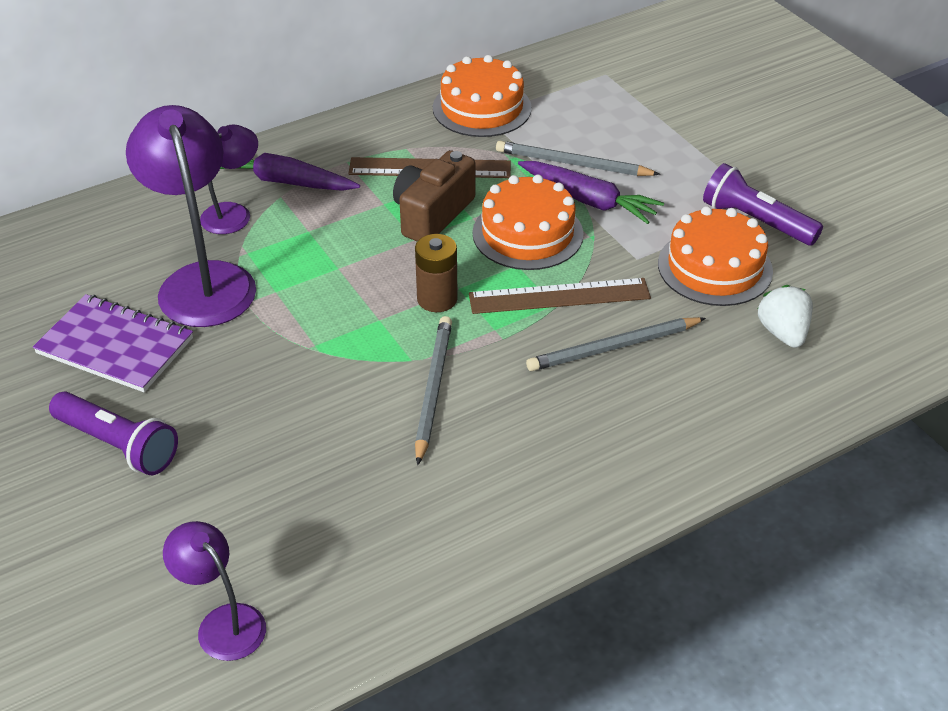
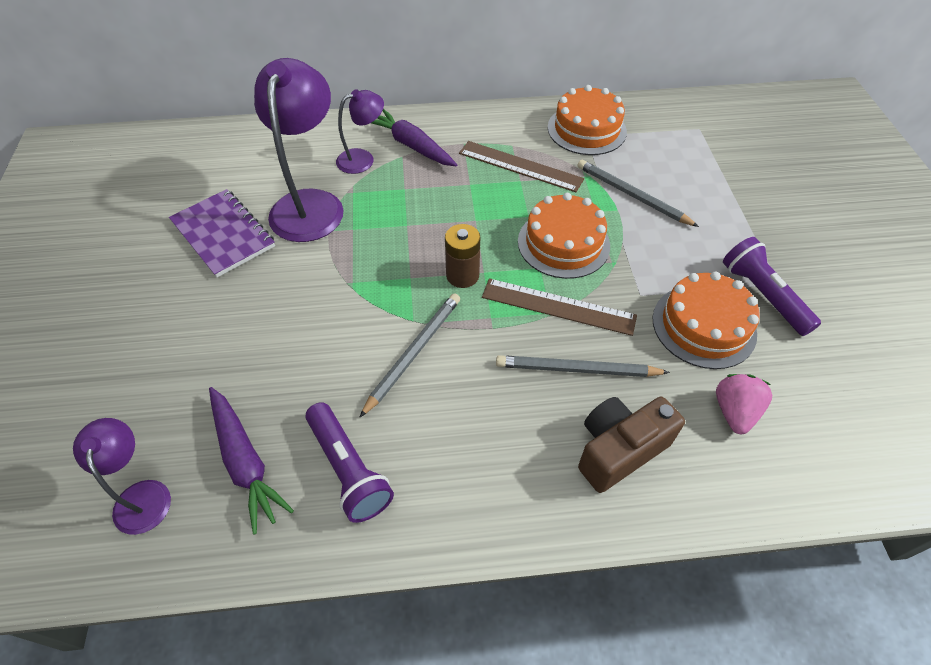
camera: 25 degrees right, 10 degrees up
purple flashlight [49,391,178,475] -> purple flashlight moved to [305,402,394,523]
brown camera [393,150,475,242] -> brown camera moved to [578,397,685,493]
purple carrot [518,161,664,224] -> purple carrot moved to [209,387,294,535]
white strawberry [758,285,813,348] -> pink strawberry [716,374,772,434]

